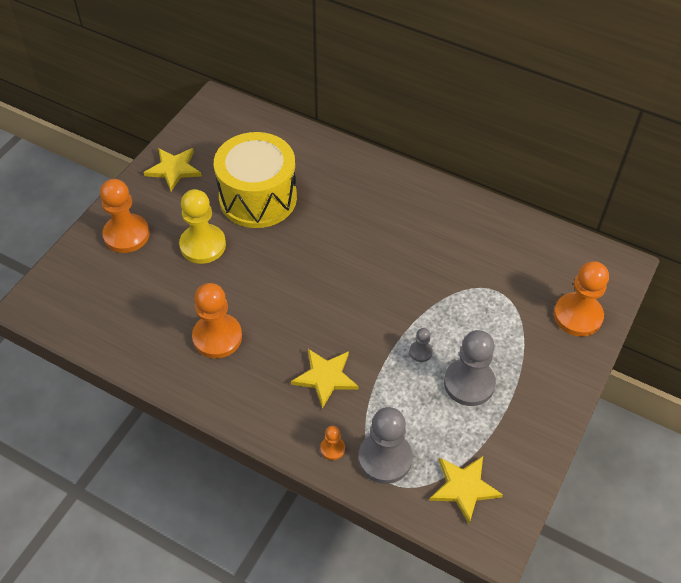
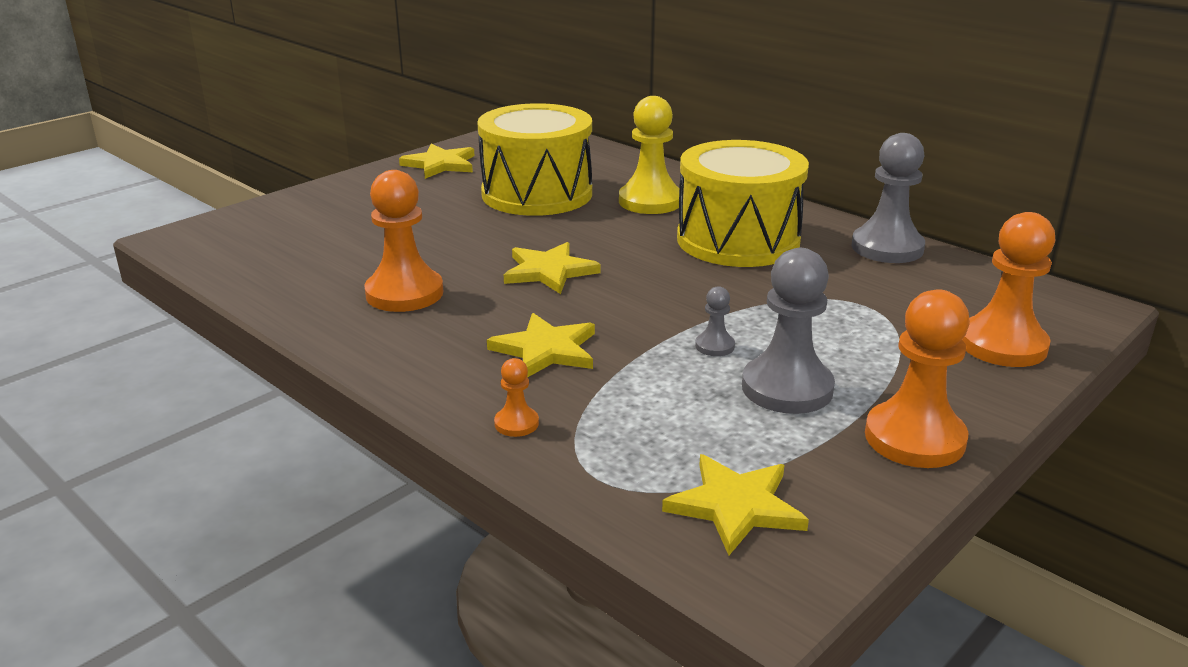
camera: 15 degrees right, 25 degrees down
orange pawn [100,179,150,253] -> orange pawn moved to [865,289,970,468]
yellow pawn [179,189,226,264] -> yellow pawn moved to [619,96,679,214]
grey pawn [359,407,413,484] -> grey pawn moved to [851,133,925,263]
none -> yellow star [504,242,601,294]
none -> yellow drum [677,140,809,267]

